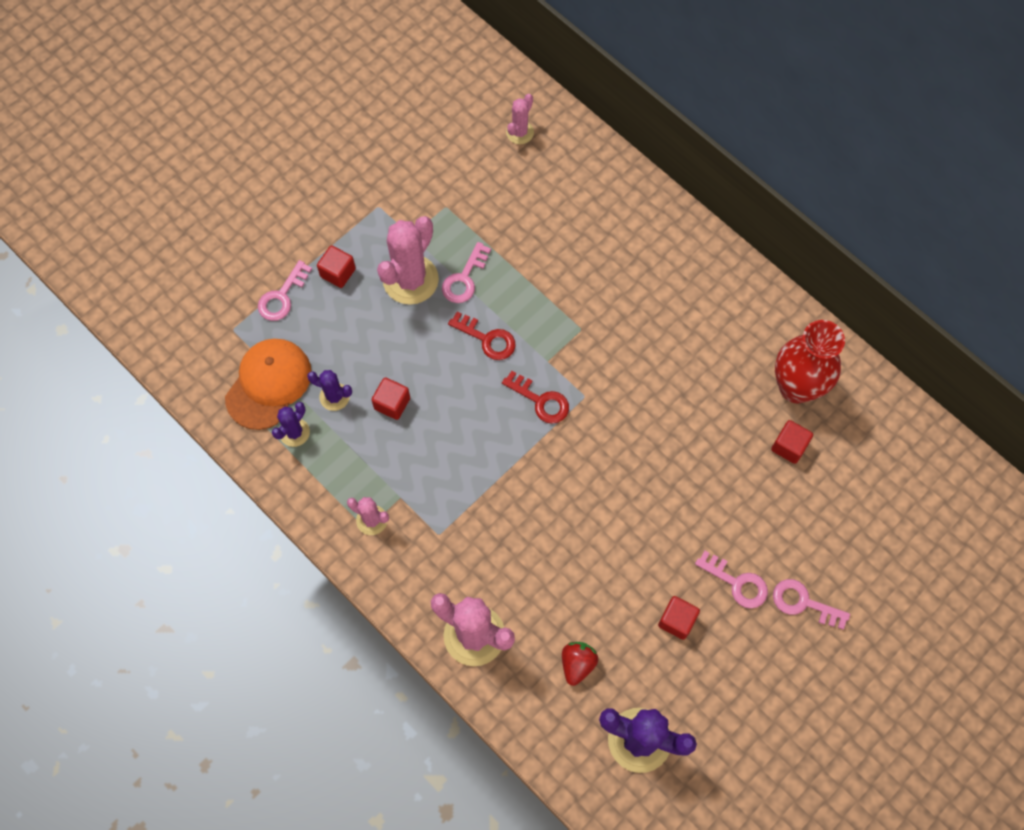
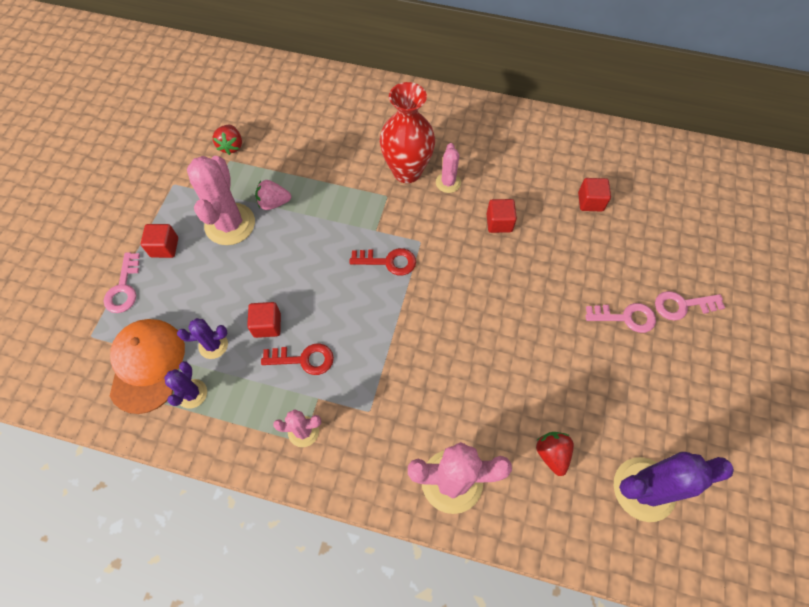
camera: 30 degrees left, 5 degrees down
pink key [442,242,491,303] -> pink strawberry [255,180,291,210]
red key [448,312,516,360] -> red key moved to [261,343,334,375]
pink cactus [506,94,534,144] -> pink cactus moved to [436,143,461,193]
red cube [658,596,700,640] -> red cube moved to [487,199,517,233]
red vase [775,320,845,403] -> red vase moved to [380,82,435,183]
none -> red strawberry [213,125,242,155]

